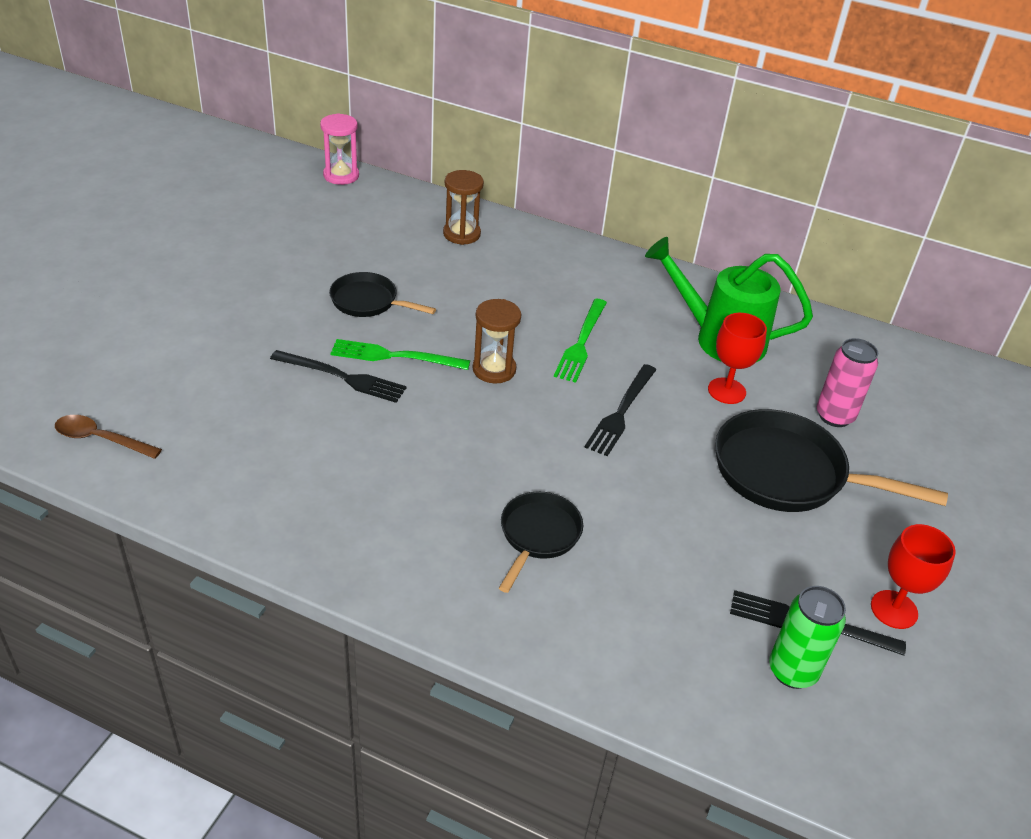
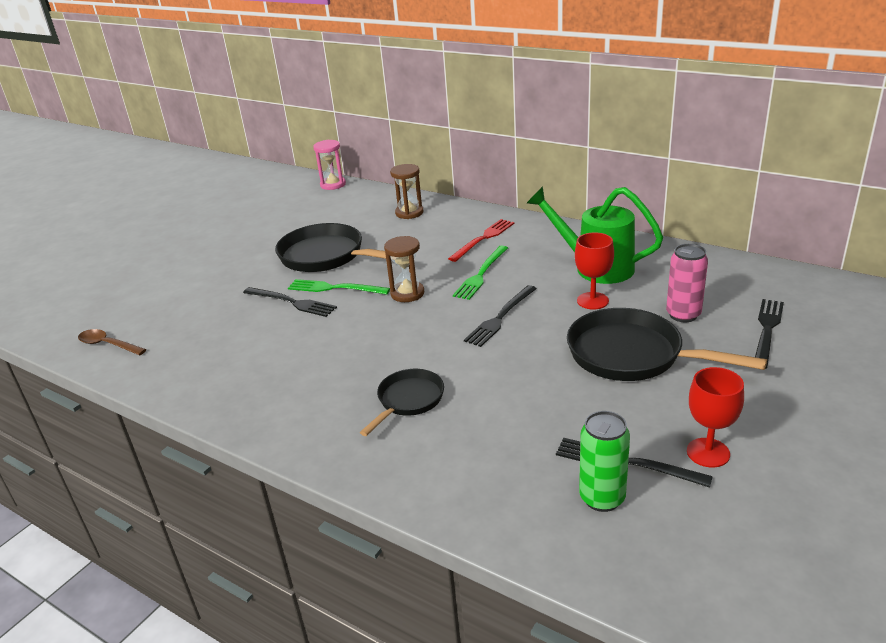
camera: 15 degrees right, 10 degrees down
black pan [329,272,436,317] -> black pan [275,223,386,272], size x1.74
none -> red fork [448,219,514,262]
none -> black fork [755,299,784,369]

